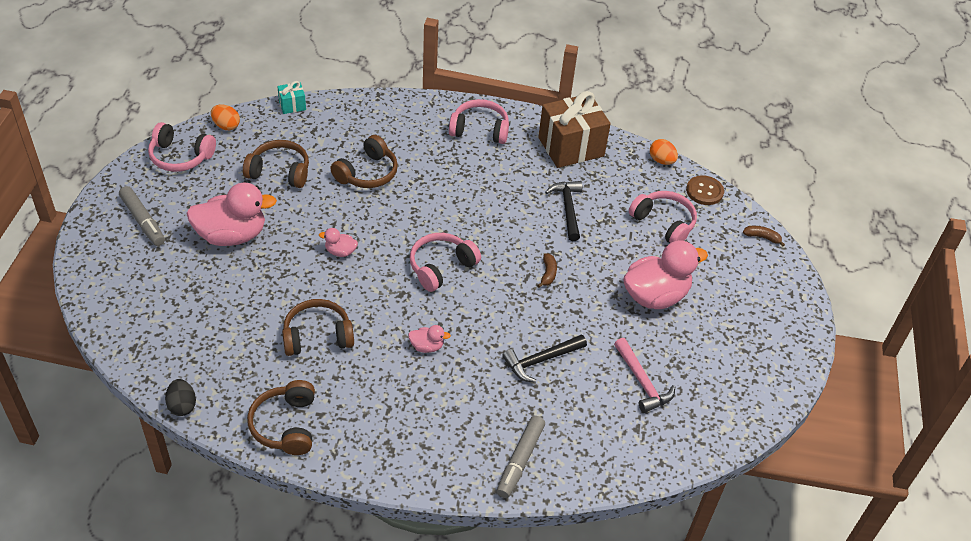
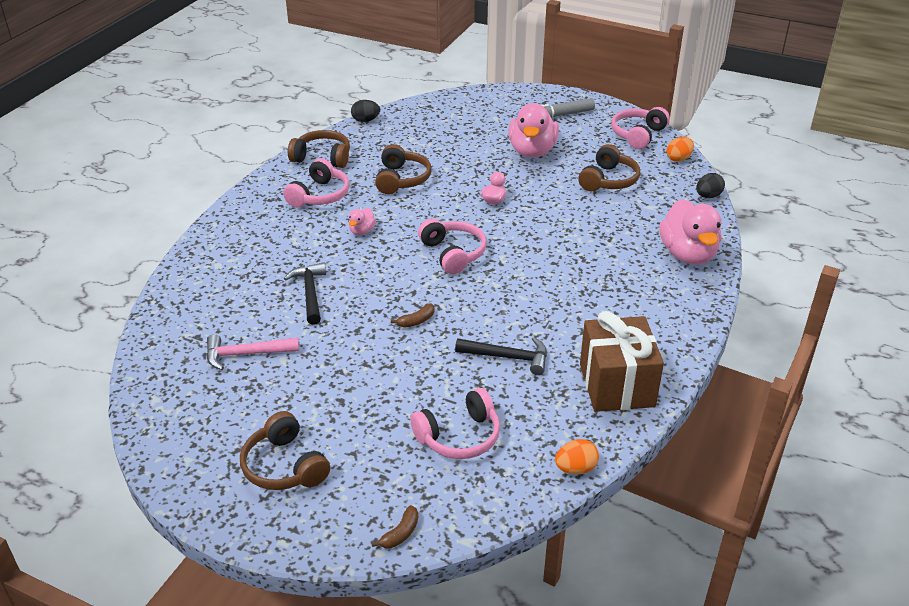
camera: 110 degrees right, 10 degrees down
turquoise gift [277,81,306,114] -> black egg [696,173,725,198]
brown headphones [330,135,398,188] -> brown headphones moved to [240,411,330,490]
pink headphones [449,99,509,144] -> pink headphones moved to [283,158,350,208]
grey marker [496,416,545,498] -> none
brown banana [537,254,557,288] -> brown banana turned 60 degrees counterclockwise [391,303,435,327]
pink duck [623,240,708,309] -> pink duck moved to [659,199,721,265]
brown button [686,175,724,205] -> none

